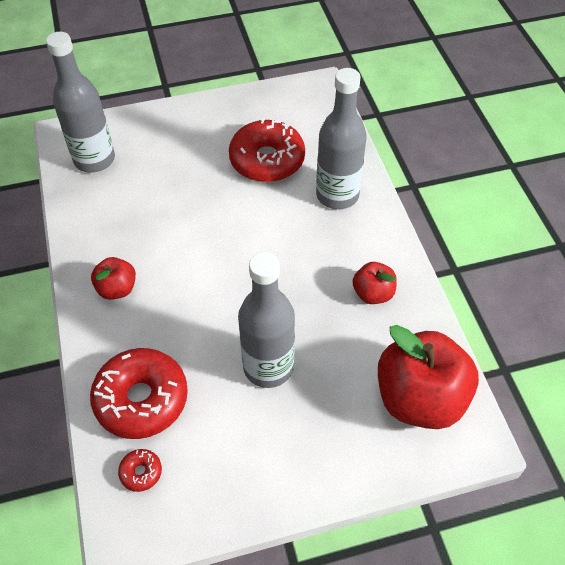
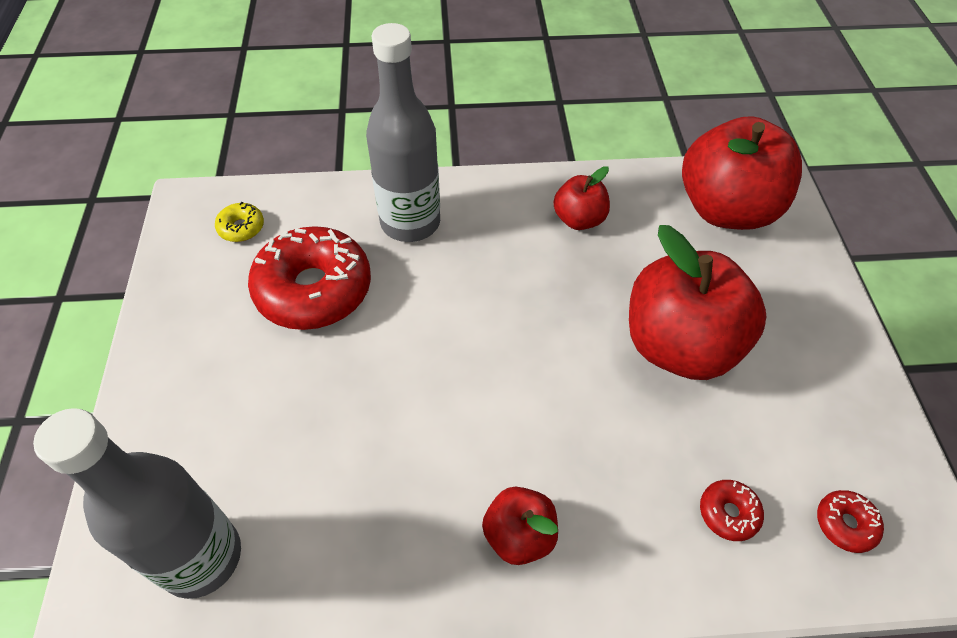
camera: 80 degrees left, 0 degrees up
red donut [90,348,188,439] -> red donut [700,480,764,541], size x0.43
grey bottle [238,252,295,388] -> red apple [629,225,766,380]
none -> yellow donut [215,202,264,242]

